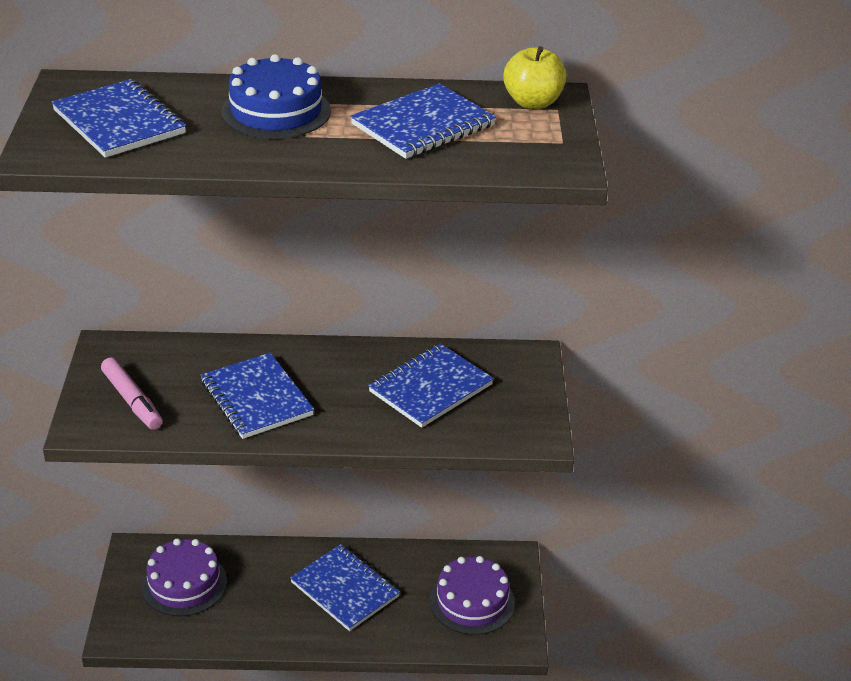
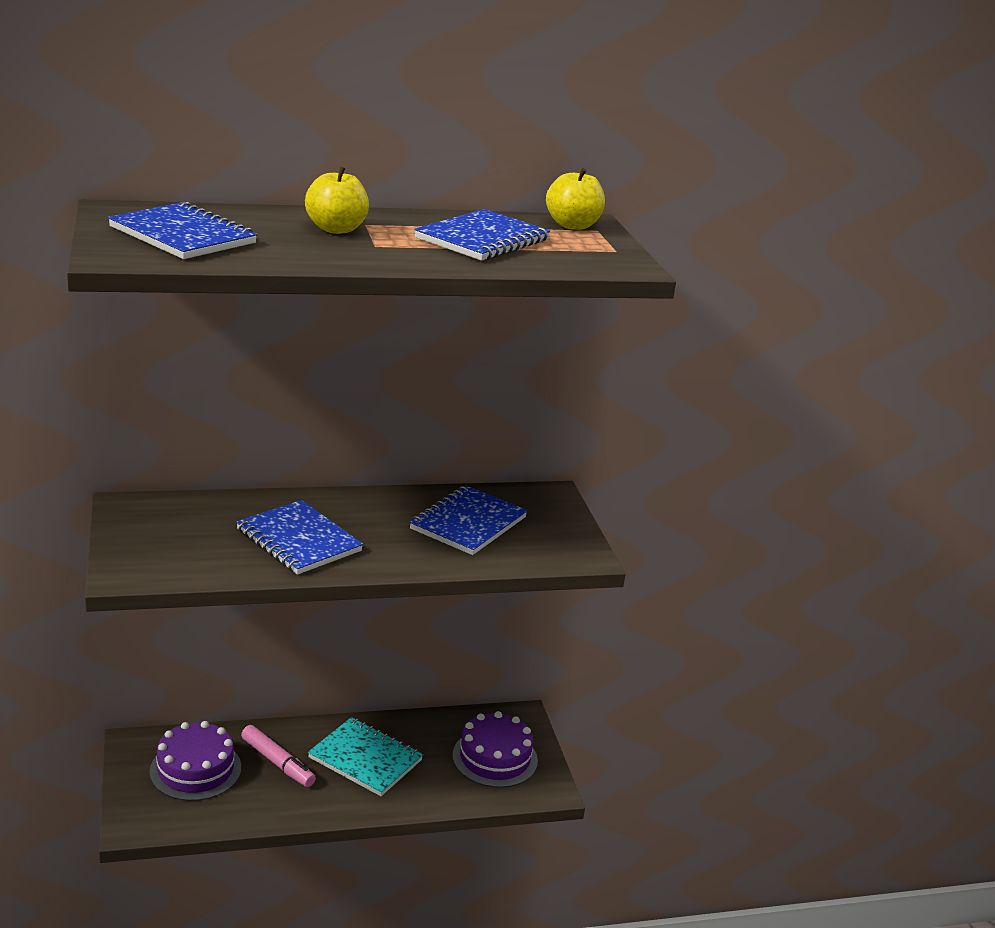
camera: 15 degrees left, 10 degrees down
pink marker [101,357,163,430] -> pink marker moved to [241,725,316,787]
blue cake [221,54,331,139] -> yellow apple [305,167,369,234]
blue notebook [290,544,400,631] -> turquoise notebook [308,717,423,796]

